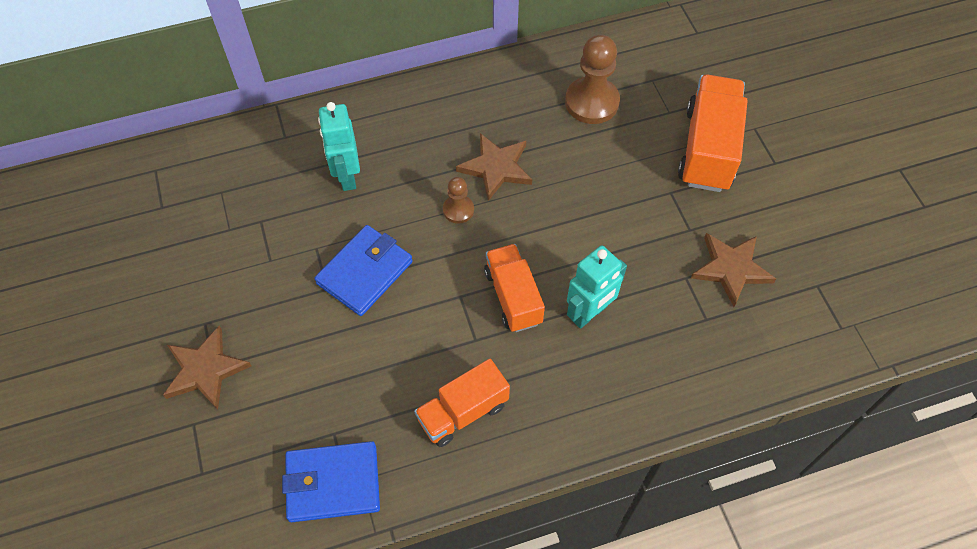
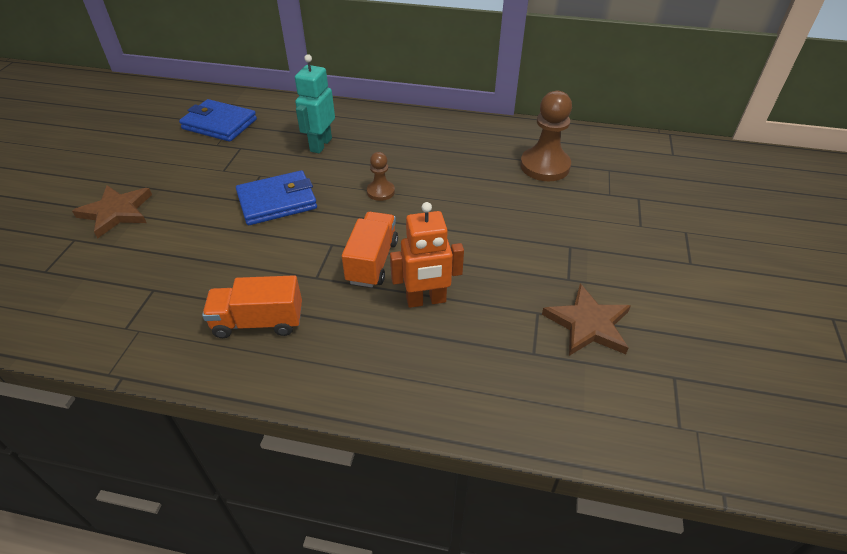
camera: 30 degrees right, 15 degrees down
blue wallet [282,441,380,522] -> blue wallet moved to [179,99,257,142]
brown star [456,133,532,201] -> none
turquoise robot [567,246,627,329] -> orange robot [390,202,464,308]
orange truck [678,75,748,192] -> none

